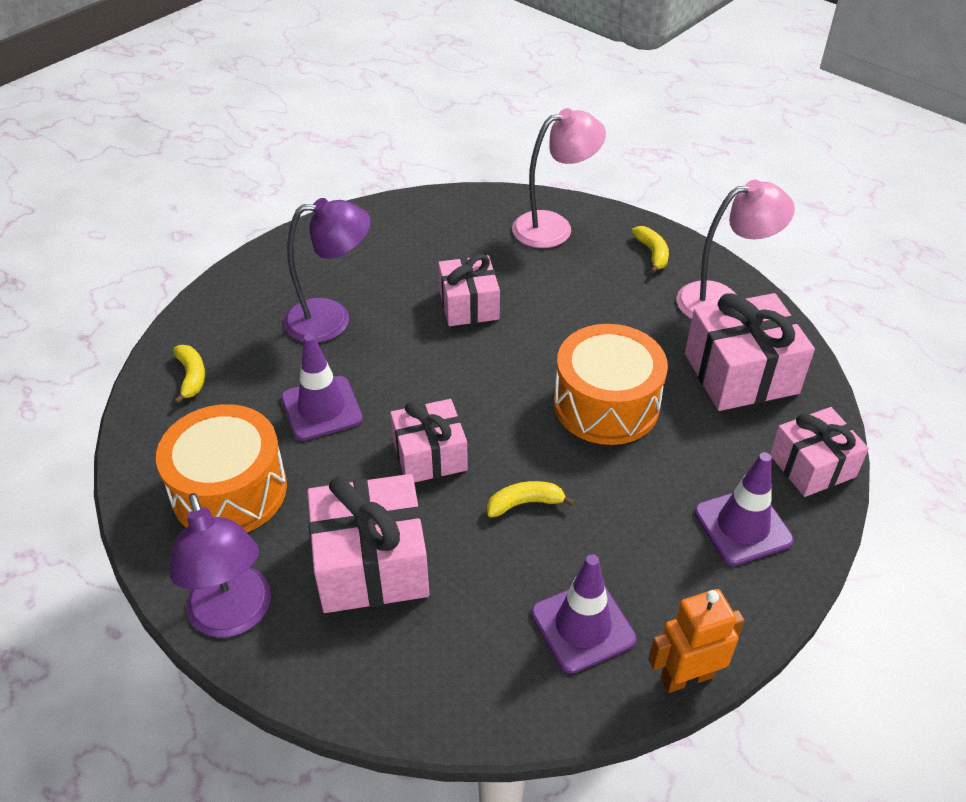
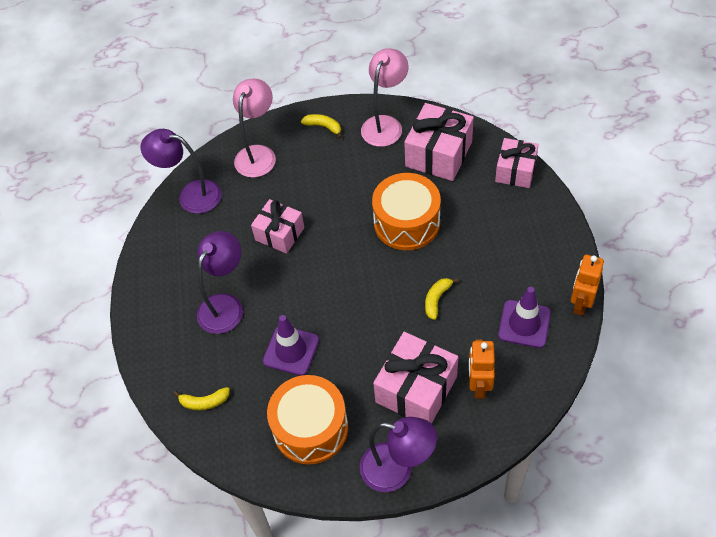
camera: 45 degrees left, 10 degrees up
yellow banana [173,345,205,404] -> yellow banana turned 150 degrees clockwise [174,387,230,410]
pink gift [390,399,468,483] -> none
purple traffic cone [694,452,794,566] -> none
none -> purple lamp [141,129,222,214]
none -> orange robot [469,339,495,399]

